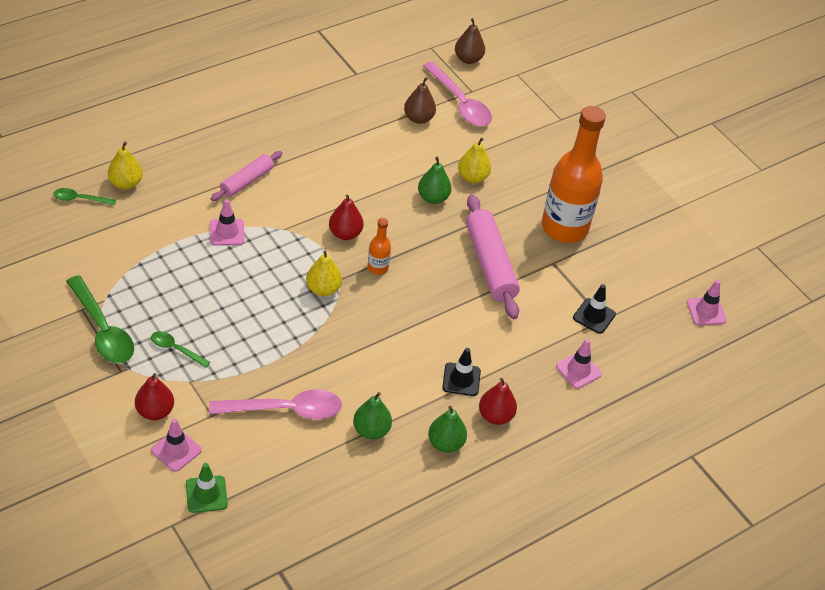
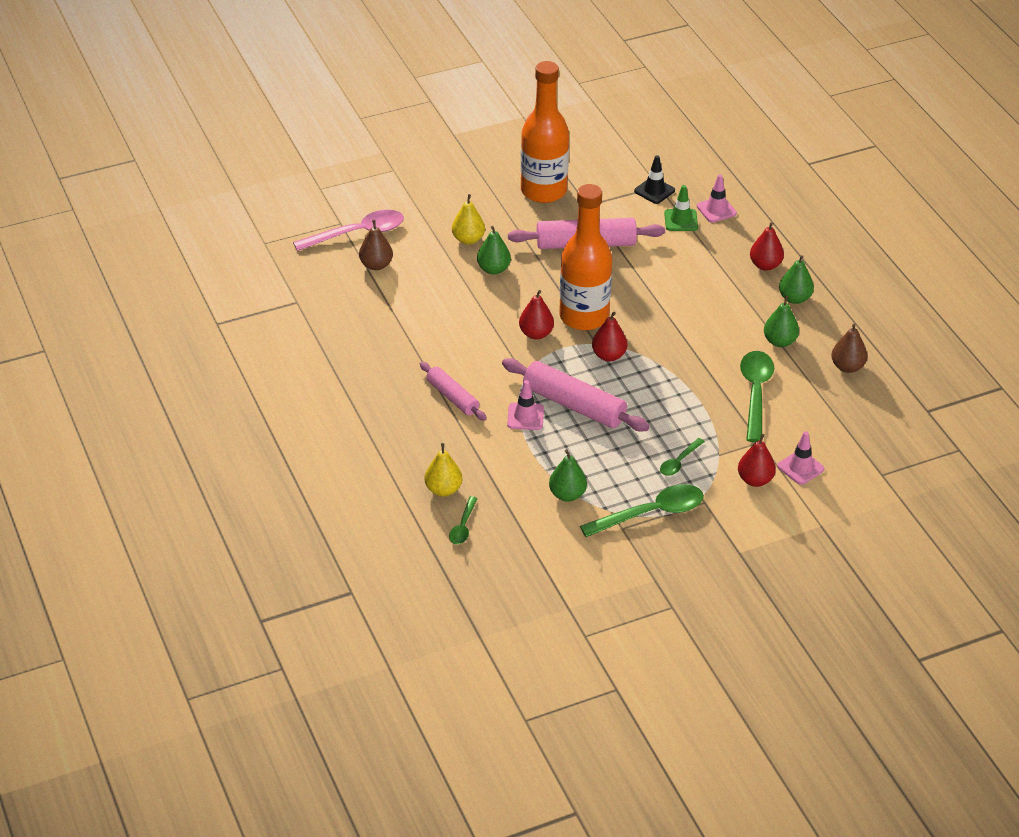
camera: 75 degrees left, 5 degrees down
green traffic cone [186,463,228,513] -> green traffic cone moved to [664,185,698,231]
pink spoon [209,389,342,419] -> green spoon [740,351,774,442]
yellow pear [306,251,342,296] -> red pear [592,312,627,361]
orange bottle [367,218,391,275] -> orange bottle [559,184,612,330], size x2.36
black traffic cone [442,348,481,396] -> none
brown pear [455,18,485,64] -> brown pear moved to [831,324,867,373]
pink traffic cone [687,280,727,326] -> none
none -> pink rolling pin [502,358,650,431]
none -> green pear [549,449,587,502]

